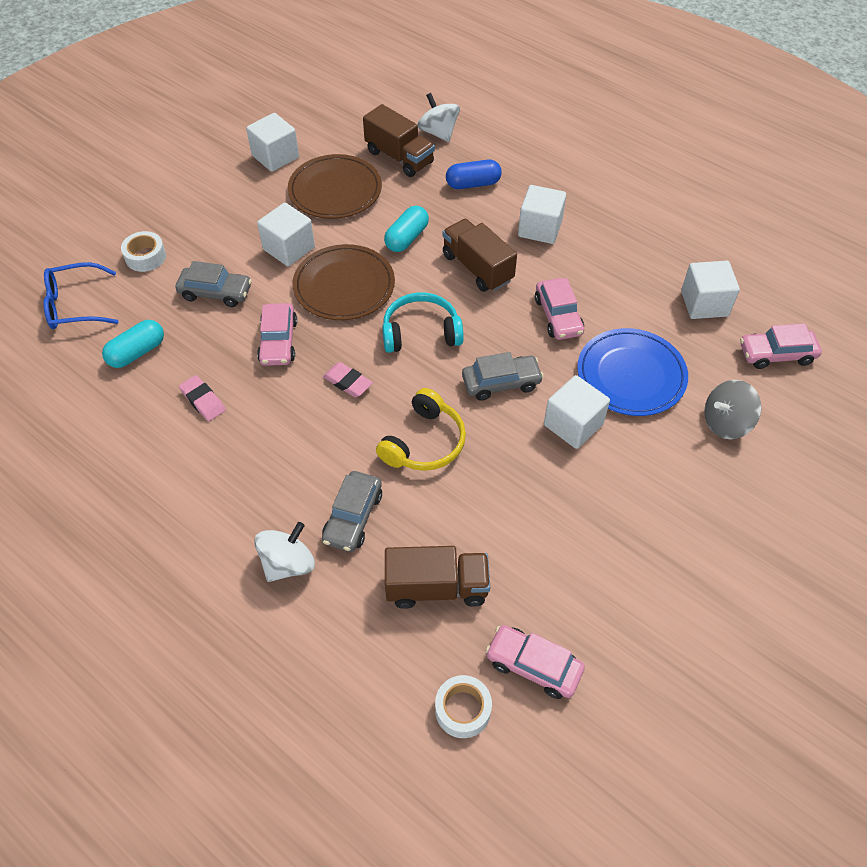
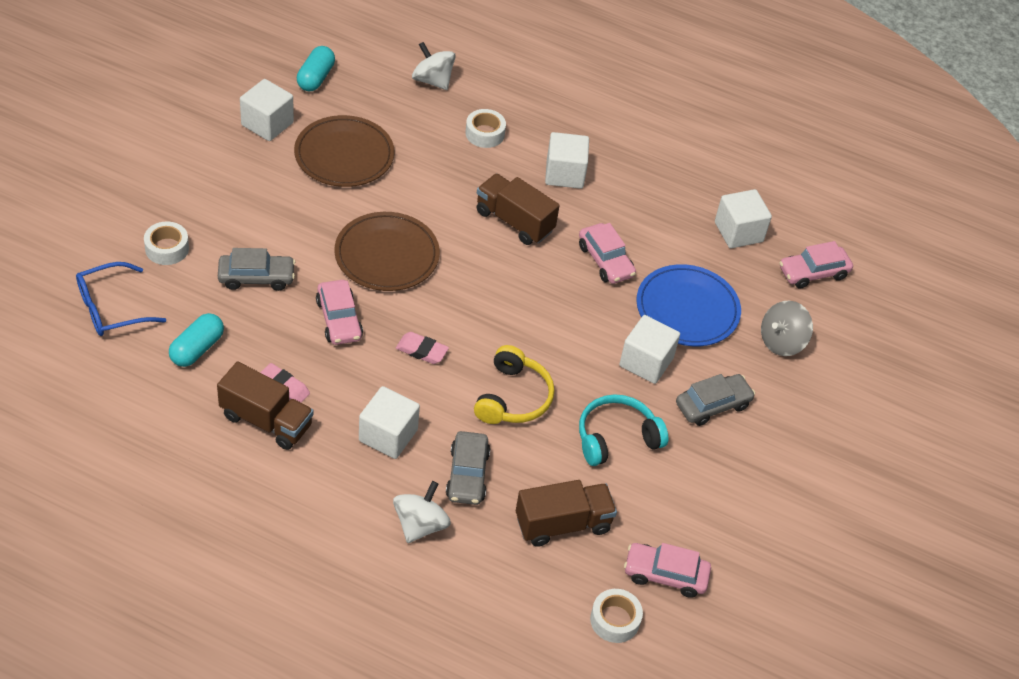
camera: 20 degrees left, 5 degrees down
white cube [257,203,315,266] -> white cube moved to [359,386,420,459]
brown truck [363,104,435,177] -> brown truck moved to [217,362,314,450]
turquoise headphones [382,293,464,353] -> turquoise headphones moved to [579,394,668,466]
turquoise capsule [384,206,429,252] -> turquoise capsule moved to [297,46,335,91]
blue capsule [446,160,502,189] -> white tape [465,109,506,148]
grey car [462,352,544,401] -> grey car moved to [676,374,755,426]

